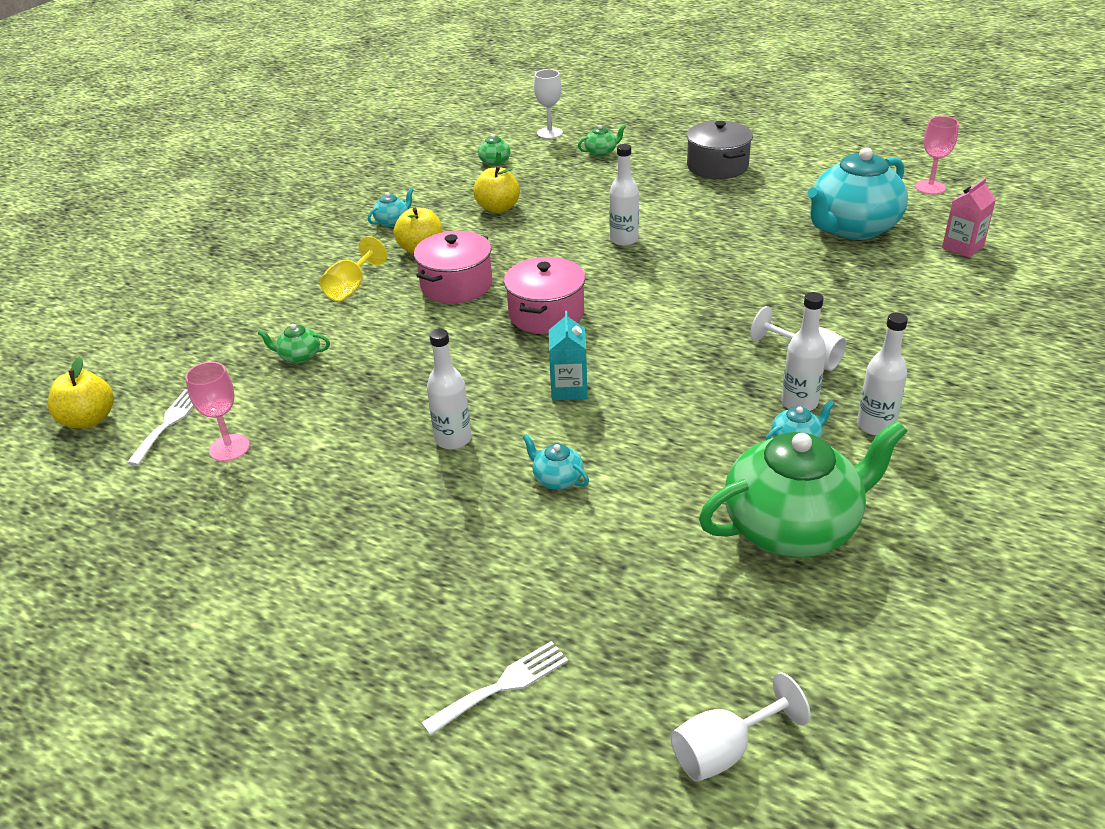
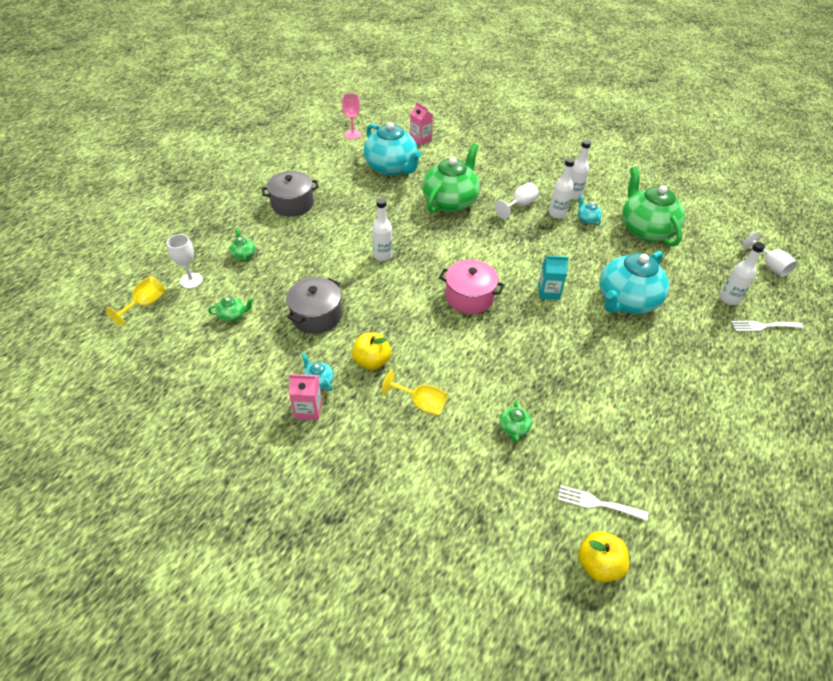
camera: 90 degrees left, 10 degrees up
pink goblet [185,362,250,461] -> none
pink pot [414,231,492,303] -> none
white fork [421,641,568,736] -> white fork turned 60 degrees counterclockwise [731,321,804,331]
white bottle [427,329,471,450] -> white bottle moved to [720,242,765,305]
yellow apple [473,166,520,213] -> grey pot [286,277,342,334]
turquoise teapot [522,434,589,490] -> turquoise teapot [599,251,669,314], size x2.47
none -> yellow goblet [106,276,165,326]
none -> pink carton [289,374,322,420]
none -> green teapot [422,143,480,213]

